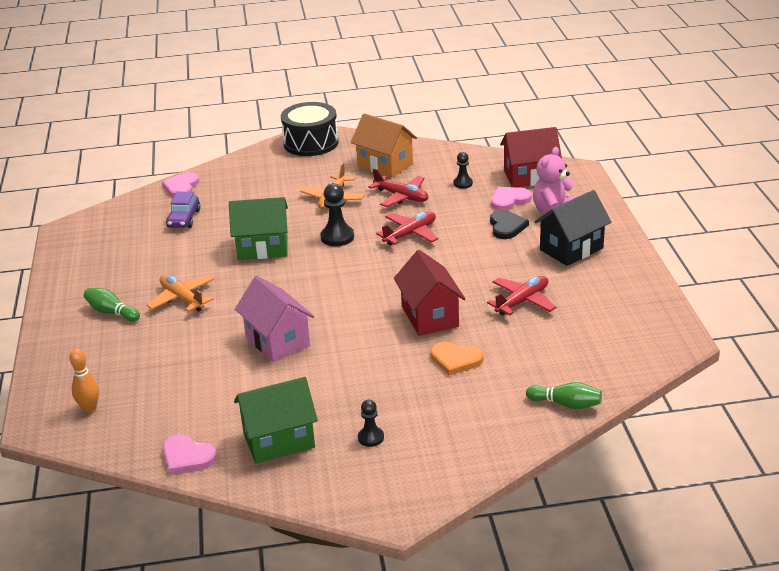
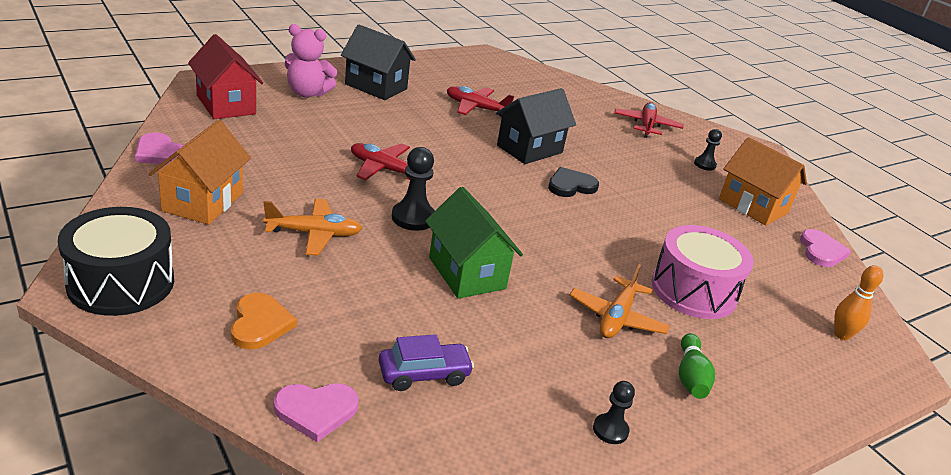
camera: 120 degrees left, 0 degrees up
green house [234,377,318,464] -> orange house [719,137,807,226]
pink house [235,276,314,362] -> none
red plane [368,168,428,207] -> red plane moved to [614,102,683,138]
red house [394,250,465,336] -> black house [496,88,576,164]
orange heart [431,342,484,375] -> orange heart moved to [231,293,297,349]
black pawn [453,152,473,189] -> black pawn moved to [593,381,635,444]
black heart [490,210,529,239] -> black heart moved to [548,167,599,197]
pink heart [491,187,532,210] -> pink heart moved to [135,132,184,165]
green bowling pin [526,382,602,409] -> none
none -> pink drum [651,225,754,319]

